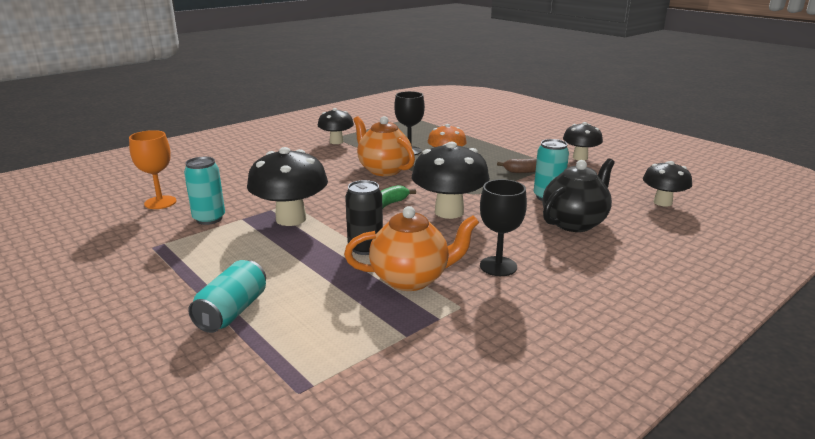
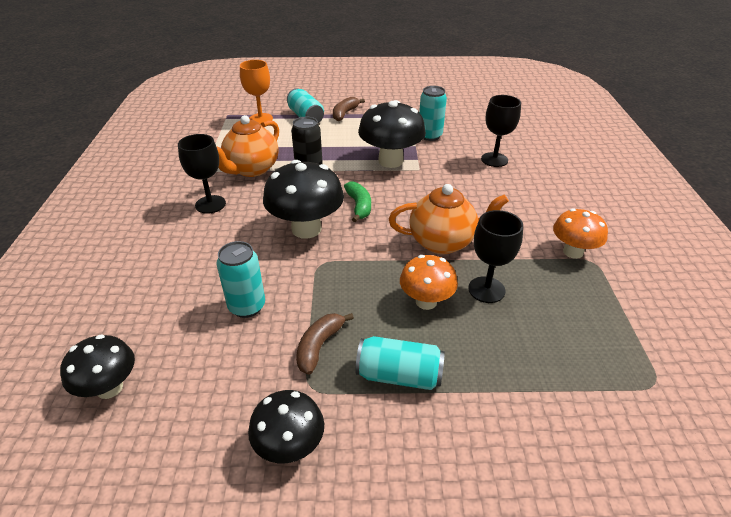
camera: 130 degrees right, 15 degrees up
orange goblet [129,130,177,209] -> orange goblet moved to [240,60,273,125]
black mushroom [318,108,354,144] -> orange mushroom [553,209,608,259]
black teapot [542,158,615,232] -> none
none -> brown banana [333,97,365,121]
none -> turquoise can [355,336,445,390]
none -> black goblet [481,95,521,167]

